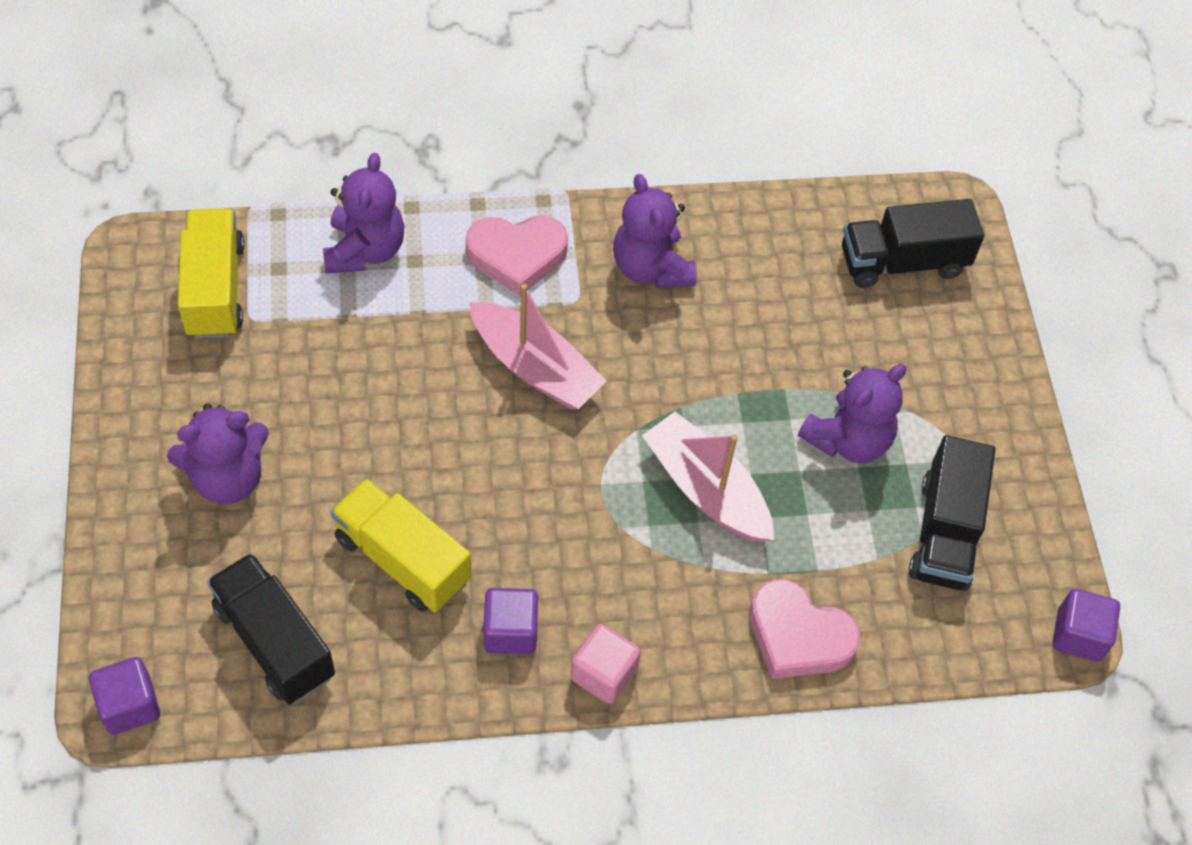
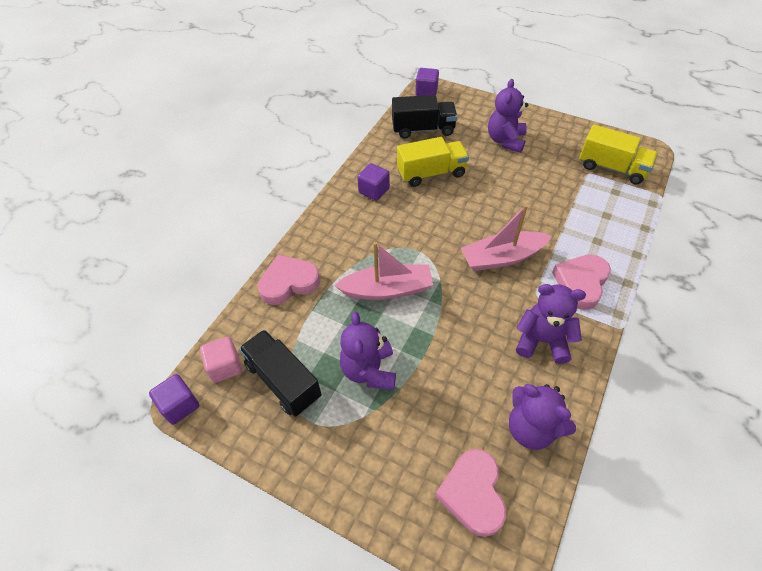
camera: 130 degrees right, 5 degrees down
purple teddy bear [323,153,404,273] -> purple teddy bear moved to [509,384,576,450]
pink cube [570,624,641,704] -> pink cube moved to [200,337,242,383]
black truck [842,199,984,288] -> pink heart [435,449,506,537]

